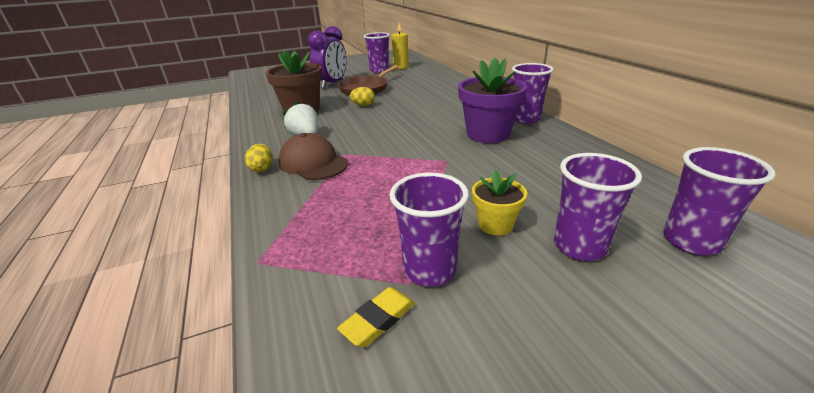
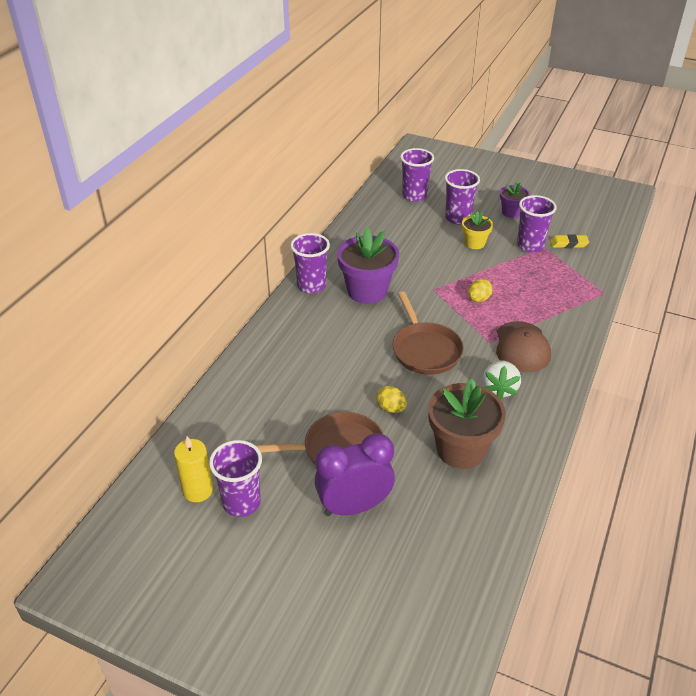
camera: 135 degrees left, 10 degrees up
yellow egg [245,144,273,172] -> yellow egg moved to [468,279,493,302]
none -> brown pan [393,291,464,375]
none -> purple flower pot [500,181,530,218]

